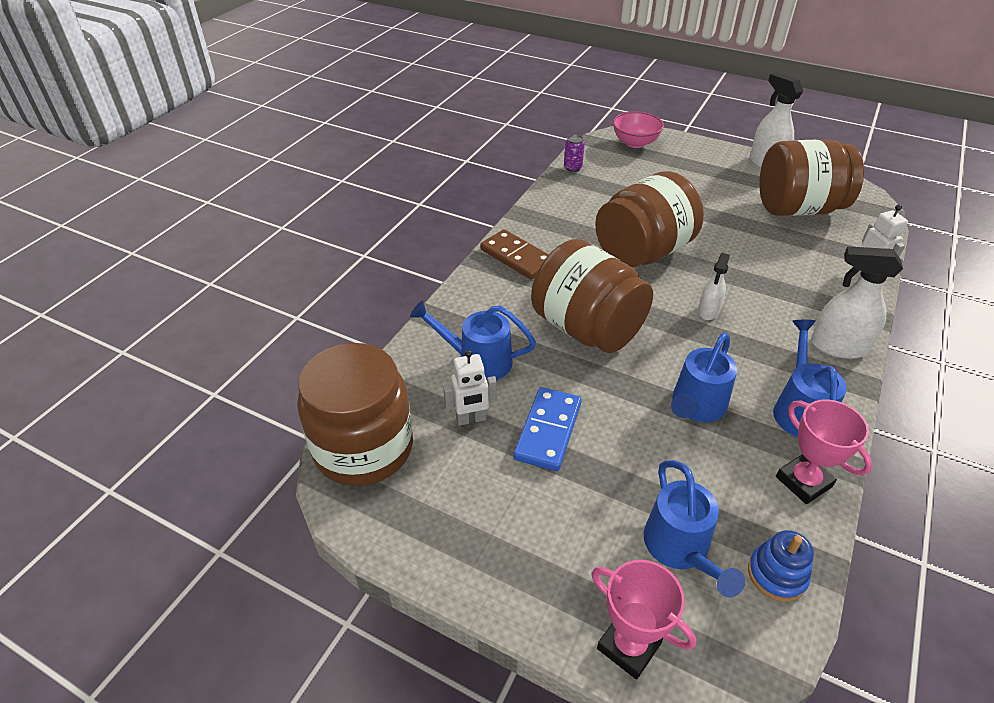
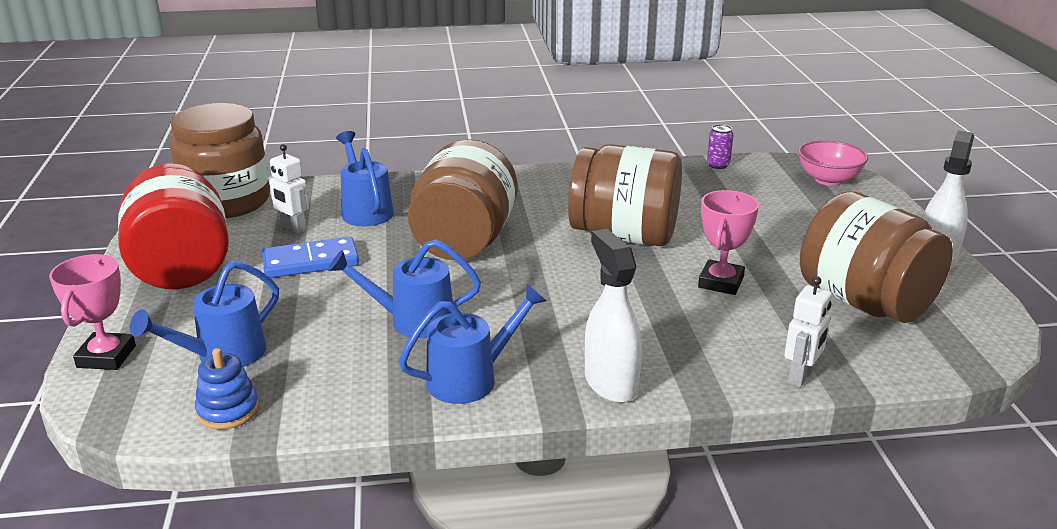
camera: 55 degrees right, 15 degrees down
brown domino [480,230,549,280] -> none
white spray bottle [698,253,730,320] -> none
pink trophy [776,400,872,504] -> pink trophy moved to [698,190,759,295]
none -> red jar [118,163,229,289]

